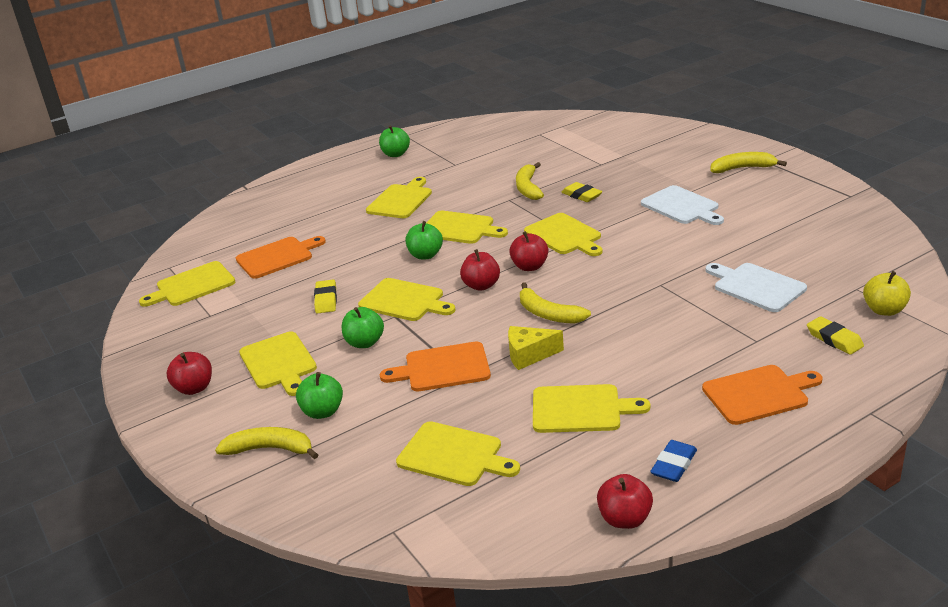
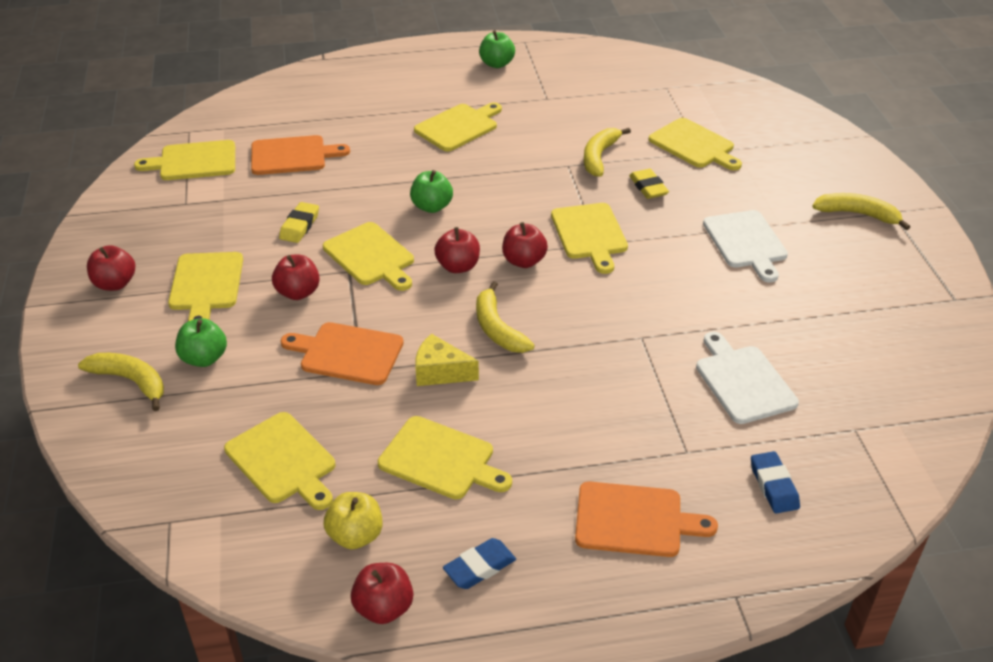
camera: 20 degrees right, 10 degrees up
green apple [342,307,384,348] -> red apple [272,255,320,300]
yellow cutting board [427,211,508,244] -> yellow cutting board moved to [648,118,742,170]
yellow eraser [807,316,864,355] -> blue eraser [751,451,800,514]
yellow apple [863,271,911,316] -> yellow apple moved to [324,492,383,549]

